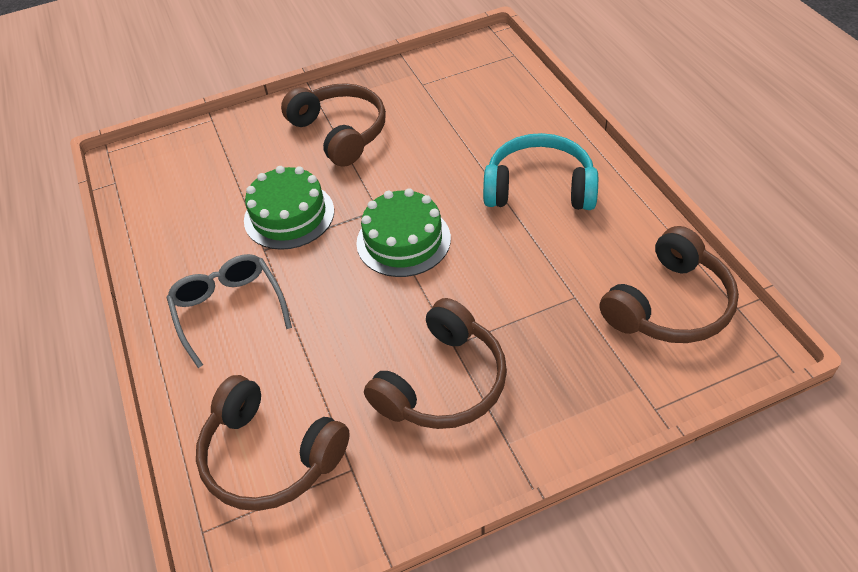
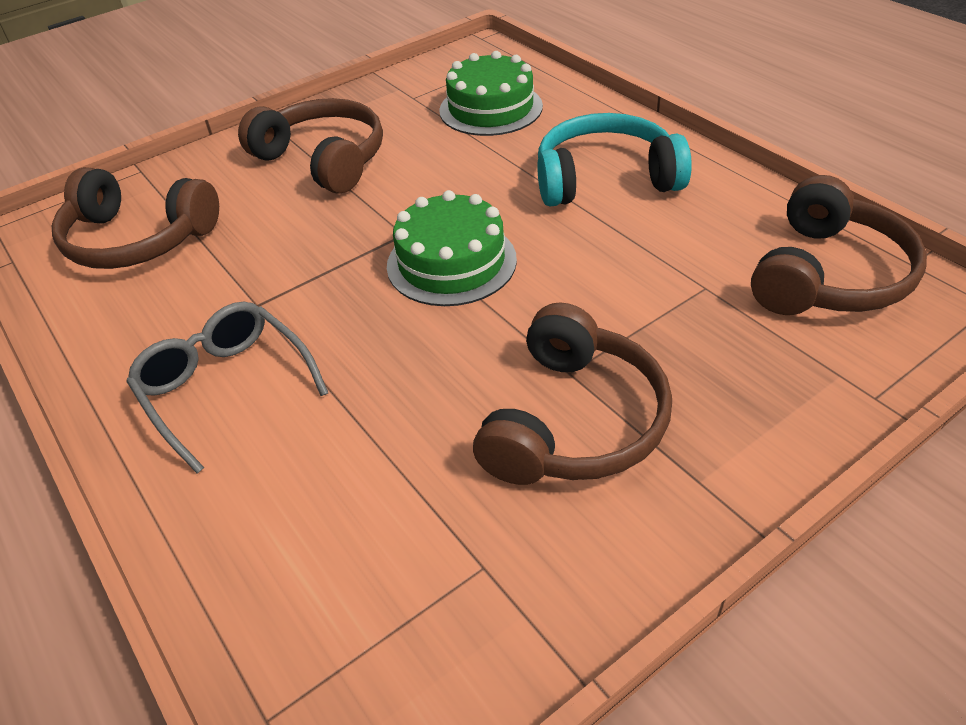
camera: 15 degrees left, 5 degrees down
brown headphones [196,375,350,511] -> brown headphones moved to [52,167,219,269]
green cake [244,166,334,250] -> green cake moved to [439,51,543,136]

